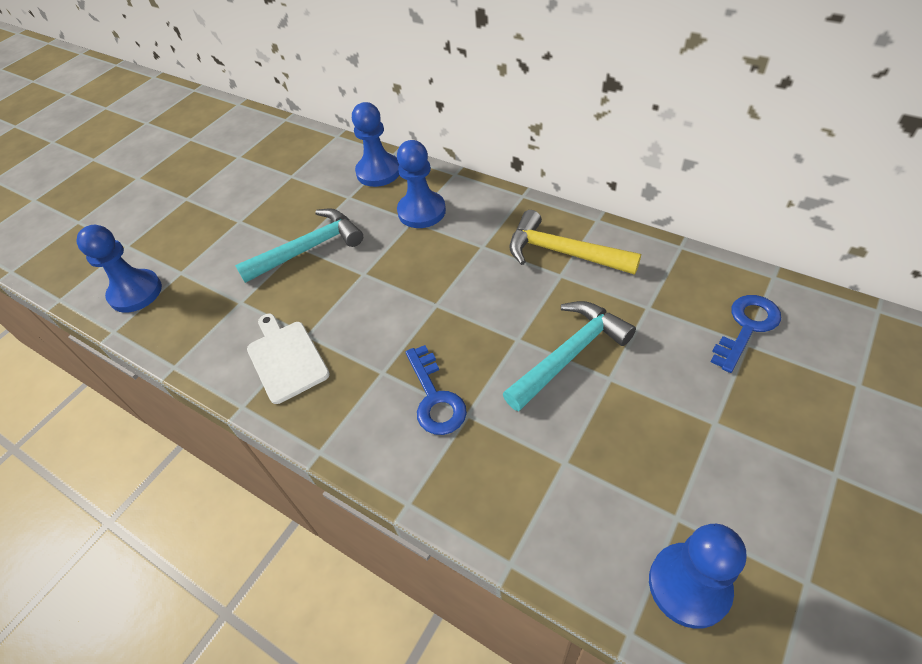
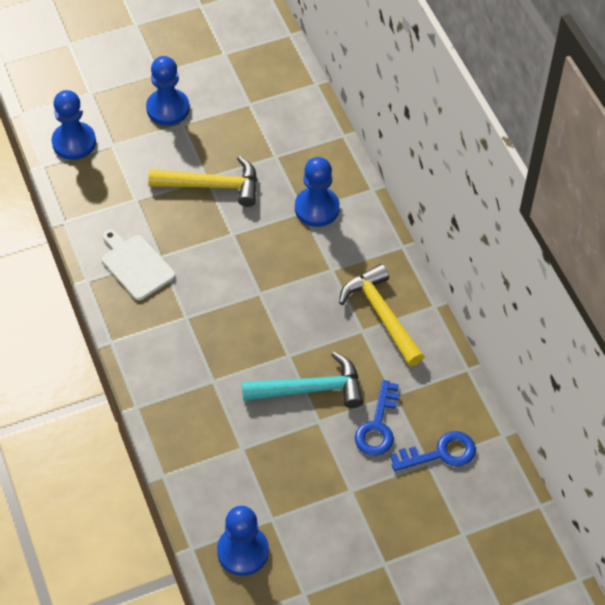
camera: 30 degrees right, 5 degrees up
turquoise hammer [235,208,363,283] -> yellow hammer [148,156,257,207]
white cutting board [247,314,330,404] -> white cutting board turned 45 degrees counterclockwise [102,229,175,301]
blue pawn [352,102,399,187] -> blue pawn moved to [146,56,190,125]
blue key [406,345,467,435] -> blue key moved to [355,380,399,456]

